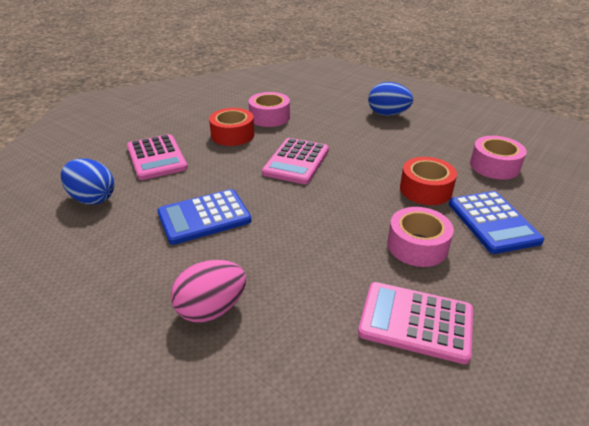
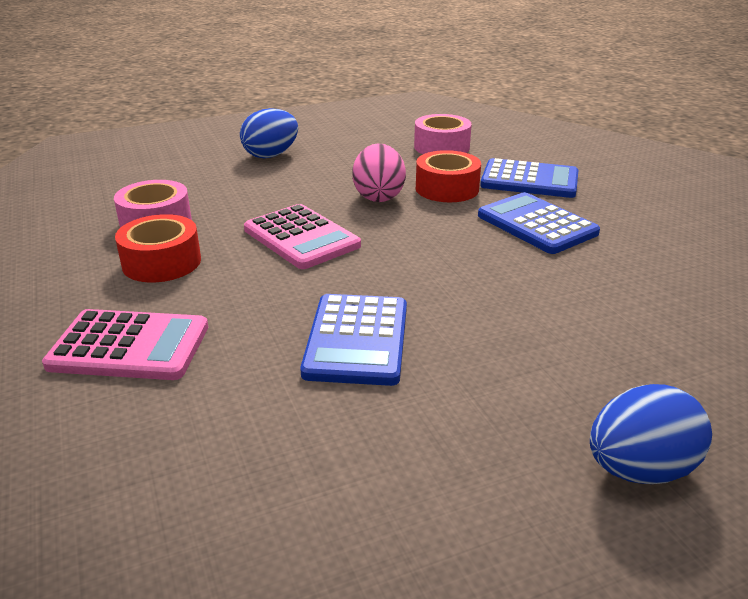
camera: 60 degrees left, 5 degrees down
blue egg [61,158,115,205] -> blue egg moved to [590,384,712,484]
pink egg [171,260,246,322] -> pink egg moved to [353,143,406,202]
pink calculator [358,282,473,364] -> none
pink tape [387,207,454,267] -> blue calculator [478,192,600,254]

